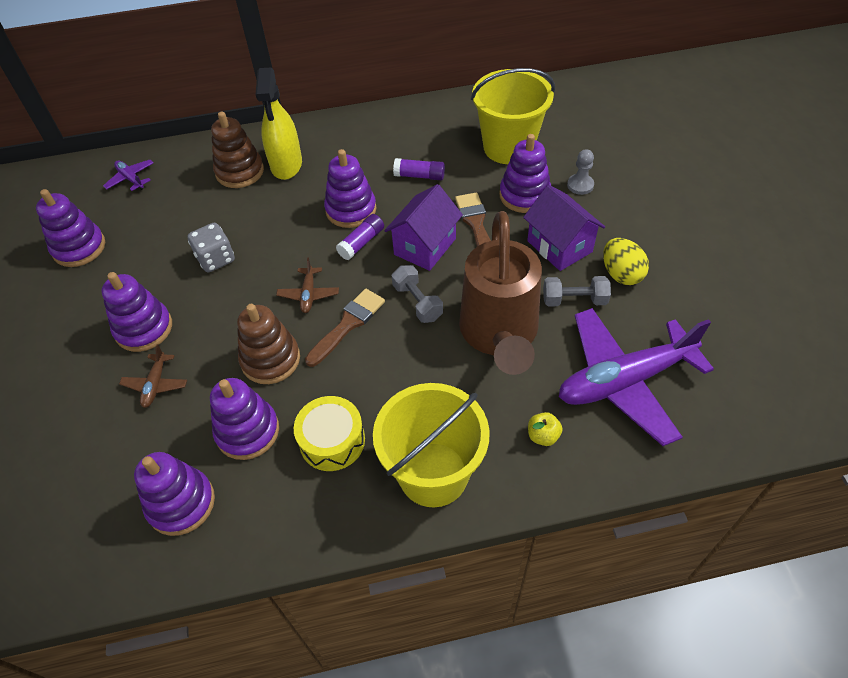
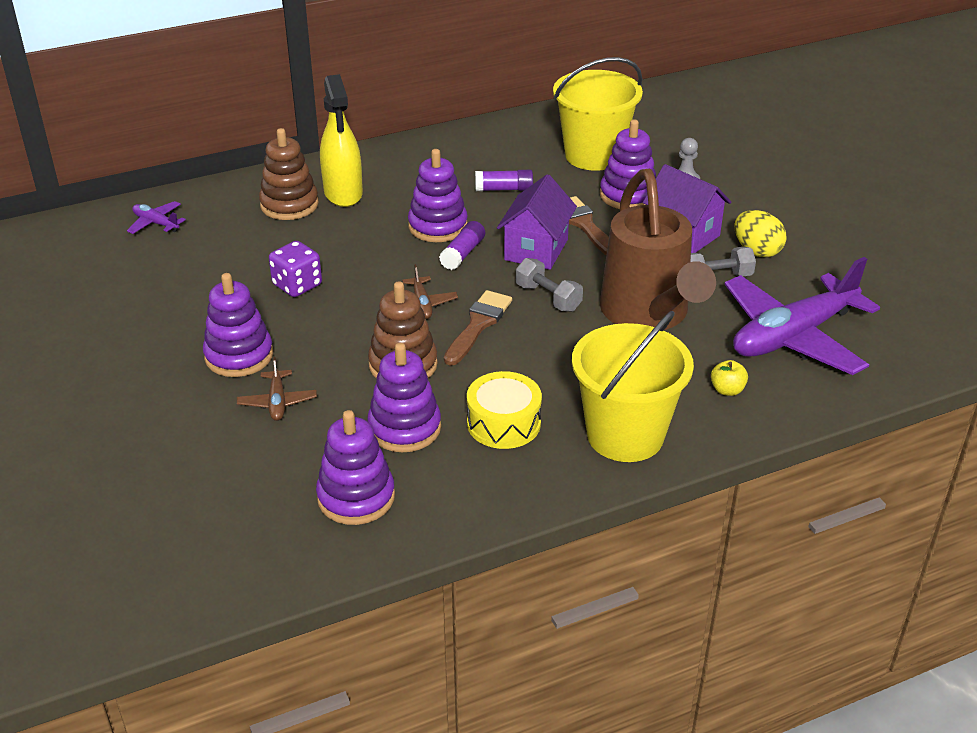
camera: 15 degrees left, 15 degrees down
purple stacking toy [36,189,105,267] -> none
grey dice [187,223,235,273] -> purple dice [269,241,322,297]

